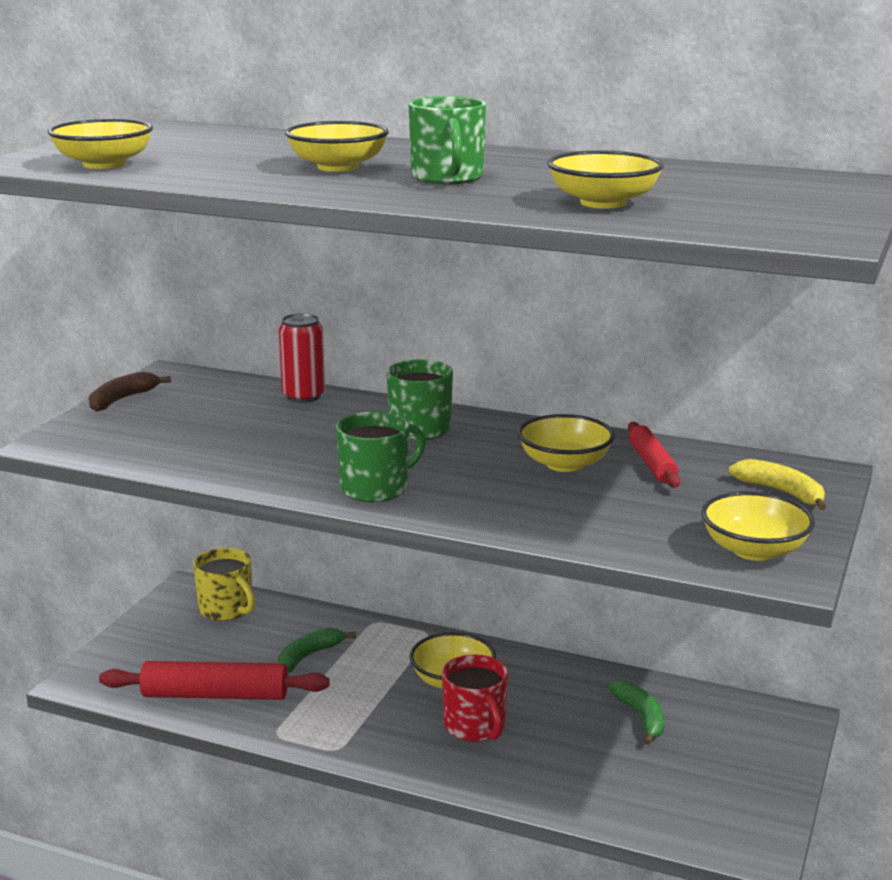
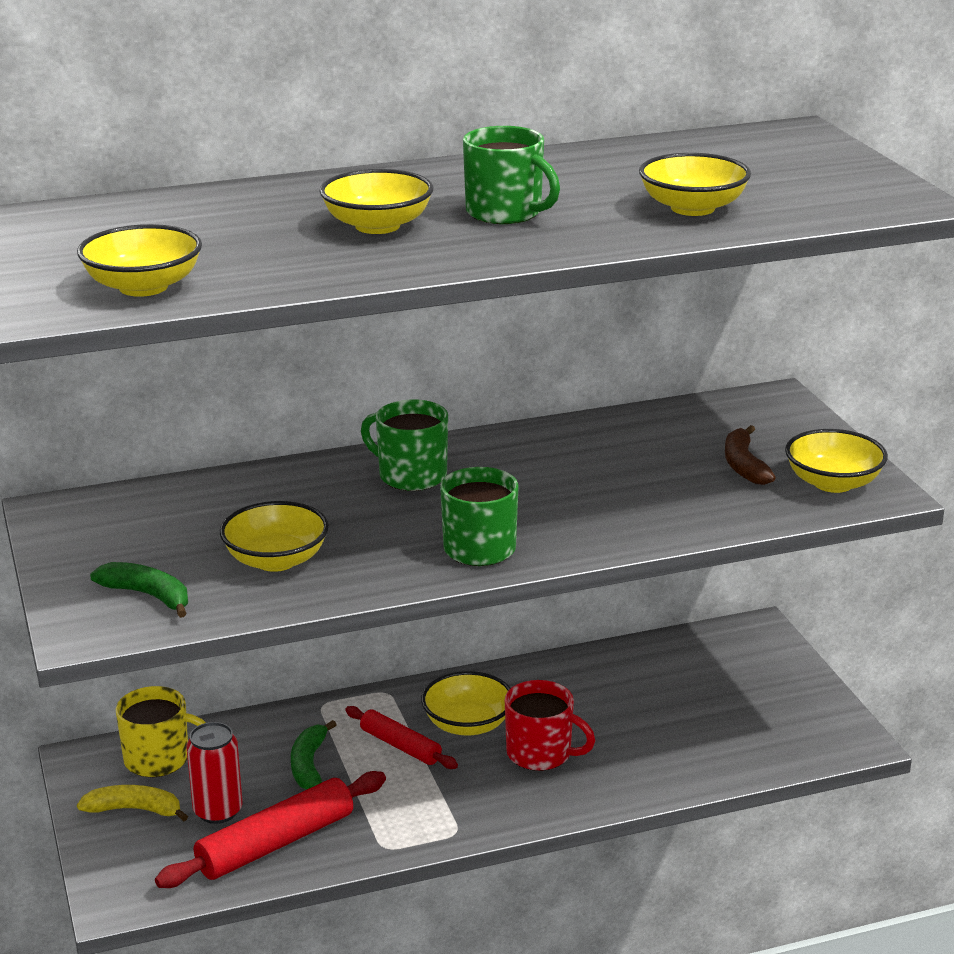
camera: 40 degrees left, 5 degrees up
brown banana [89,372,171,412] -> brown banana moved to [725,425,776,485]
red can [279,313,325,403] -> red can moved to [186,722,243,824]
yellow bowl [517,414,615,472] -> yellow bowl moved to [220,501,329,572]
green banana [608,680,665,745] -> green banana moved to [90,562,188,618]
red rolling pin [628,422,680,488] -> red rolling pin moved to [345,706,458,769]
yellow banana [728,459,826,510] -> yellow banana moved to [77,785,188,822]

